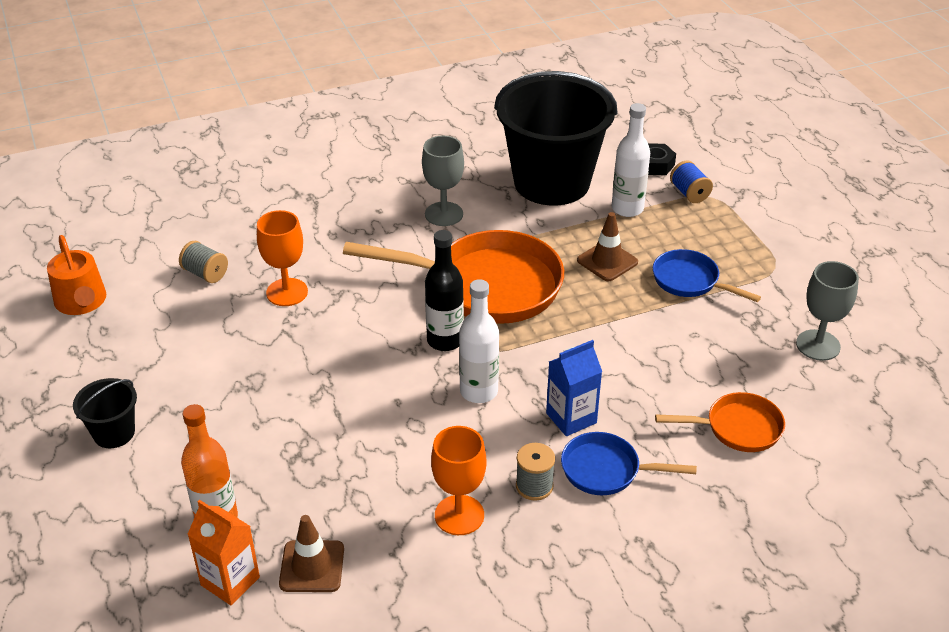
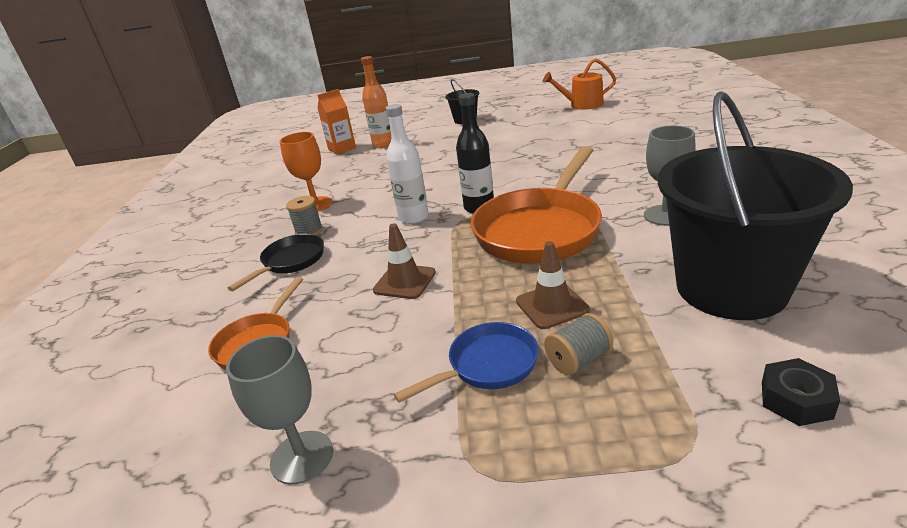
camera: 115 degrees right, 10 degrees down
grey spool [179,241,228,283] -> grey spool moved to [544,313,613,376]
orange goblet [257,210,308,306] -> none
brown traffic cone [279,515,344,592] -> brown traffic cone moved to [373,223,436,299]
blue carton [546,340,602,436] -> none
blue pan [561,432,697,495] -> black pan [228,234,324,291]
white bottle [612,103,650,217] -> none
blue spool [670,161,713,203] -> none

